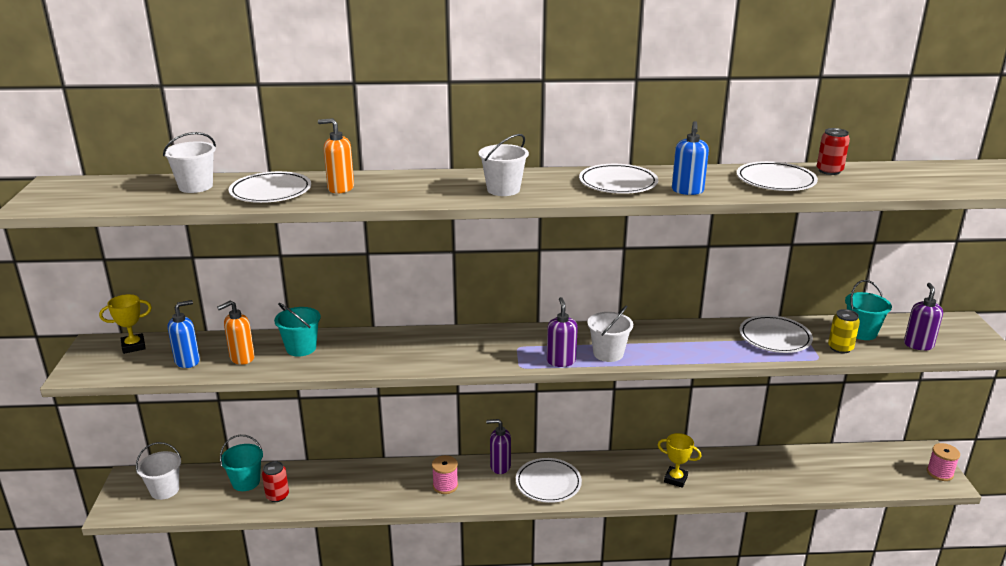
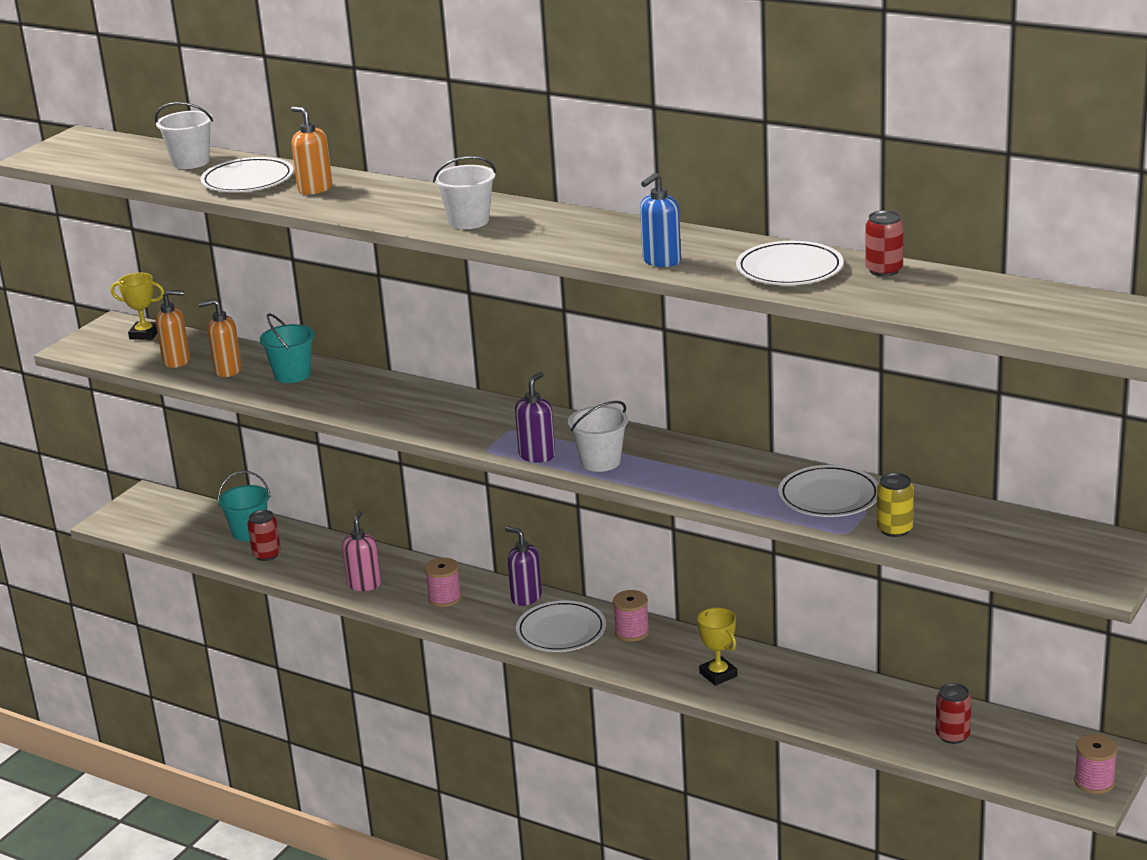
camera: 35 degrees right, 0 degrees up
white bucket [136,442,181,500] -> none
blue soap dispenser [167,300,200,368] -> orange soap dispenser [155,290,190,368]
white plate [579,164,658,194] -> none
turquoise bucket [845,280,892,340] -> none
purple soap dispenser [904,283,943,350] -> none
none -> pink soap dispenser [342,511,381,591]
none -> pink spool [613,590,650,642]
none -> red can [936,683,972,744]

